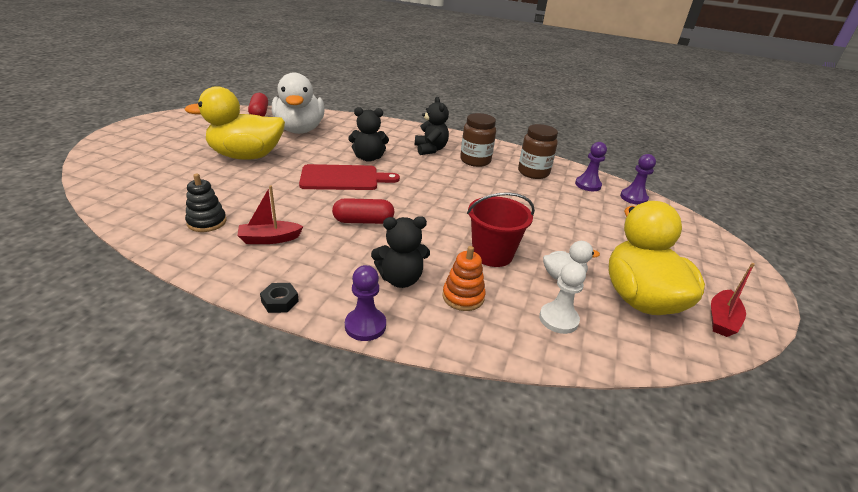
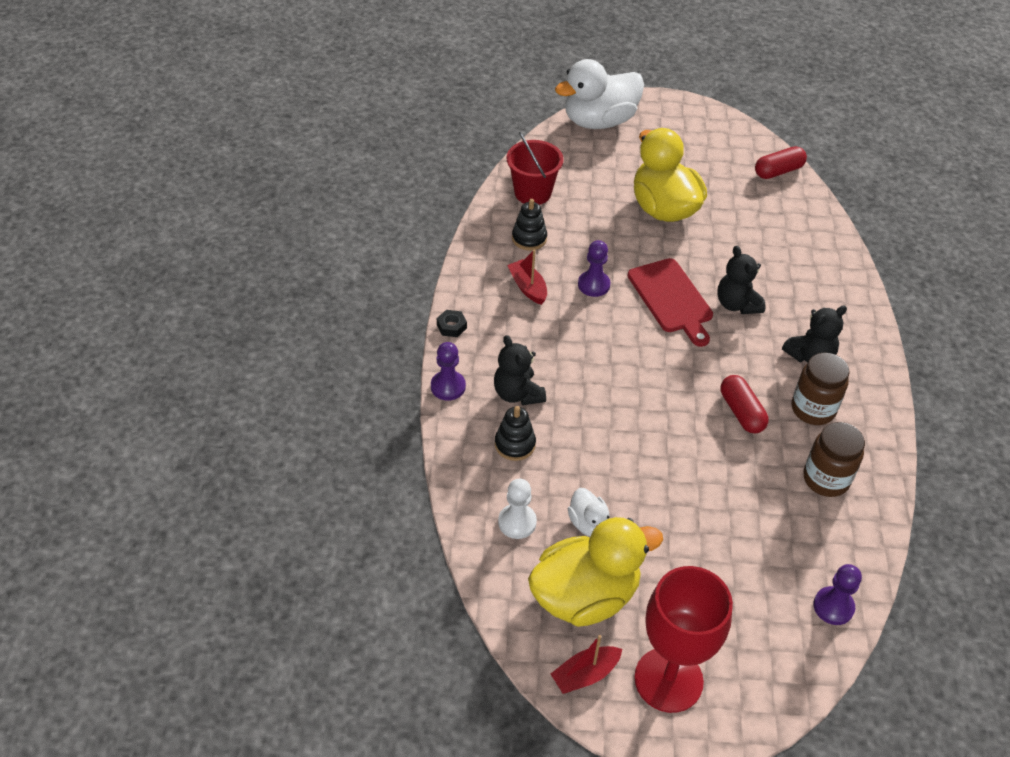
camera: 75 degrees right, 15 degrees up
white duck [272,73,325,134] -> white duck moved to [555,59,644,129]
red capsule [332,198,394,224] -> red capsule moved to [721,375,769,433]
orange stacking toy [442,246,486,311] -> black stacking toy [495,406,536,461]
red bucket [467,192,535,267] -> red bucket moved to [507,132,564,205]
purple pawn [575,142,607,191] -> purple pawn moved to [578,240,610,297]
red boat [711,263,755,337] -> red boat turned 45 degrees counterclockwise [551,635,622,694]
none -> red goblet [634,566,733,713]

